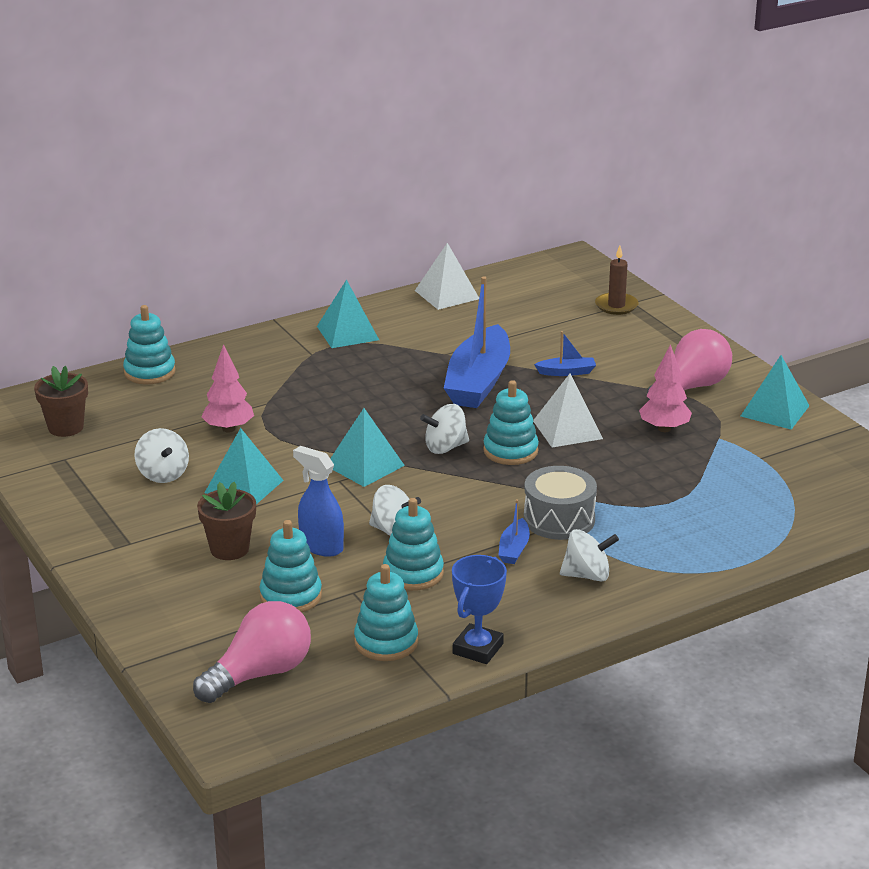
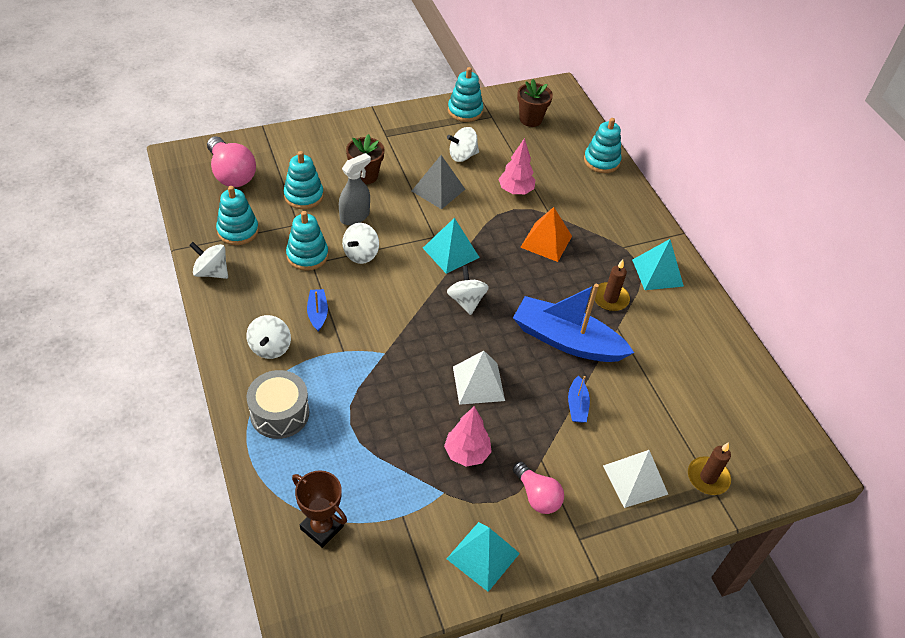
camera: 95 degrees right, 20 degrees up
turquoise pyramid [205,428,284,504] -> grey pyramid [412,155,465,209]
blue spray bottle [293,446,344,557] -> grey spray bottle [339,153,371,225]
white pyramid [415,243,479,310] -> white pyramid moved to [603,450,668,508]
blue trophy [452,555,507,664] -> white spinning top [189,242,228,279]
turquoise stacking toy [483,380,539,465] -> turquoise stacking toy moved to [448,67,483,122]
blue boat [498,499,530,564] -> blue boat turned 60 degrees clockwise [307,289,328,332]
grey drum [524,466,597,540] -> grey drum moved to [247,370,309,439]
pink light bulb [647,329,732,400] -> pink light bulb [513,461,564,514], size x0.65
none -> brown trophy [292,470,347,548]
none -> orange pyramid [520,207,572,262]
none -> brown candle [594,259,630,311]

